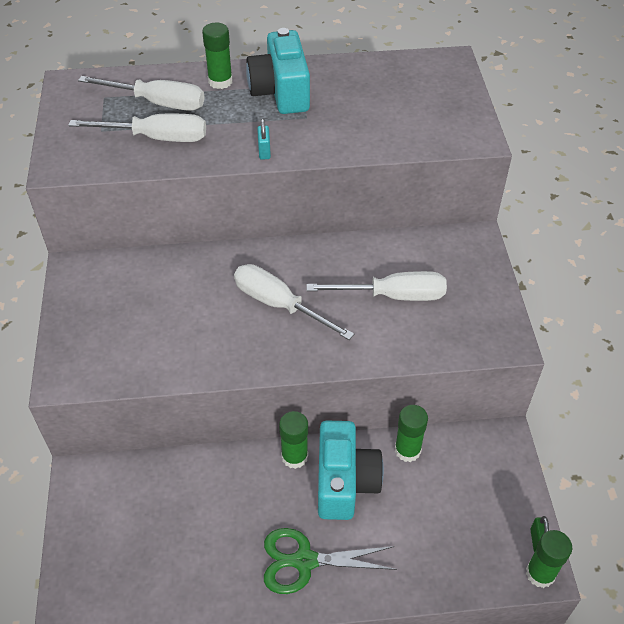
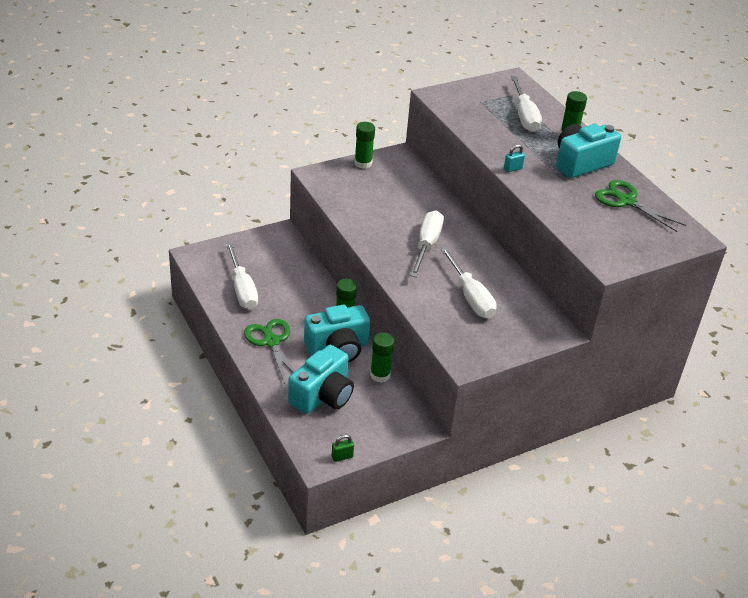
camera: 65 degrees right, 10 degrees down
white screwdriver [68,114,206,142] -> white screwdriver moved to [226,242,258,309]
green glue stick [526,530,572,588] -> green glue stick moved to [354,122,375,169]
none -> turquoise camera [288,345,354,414]
none -> green scissors [595,180,686,232]

